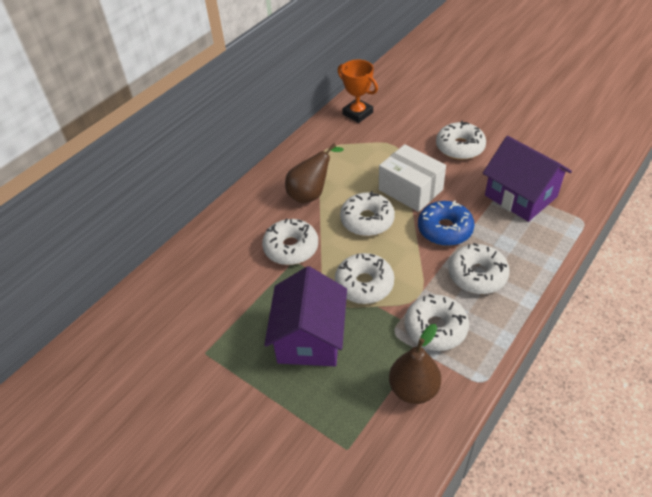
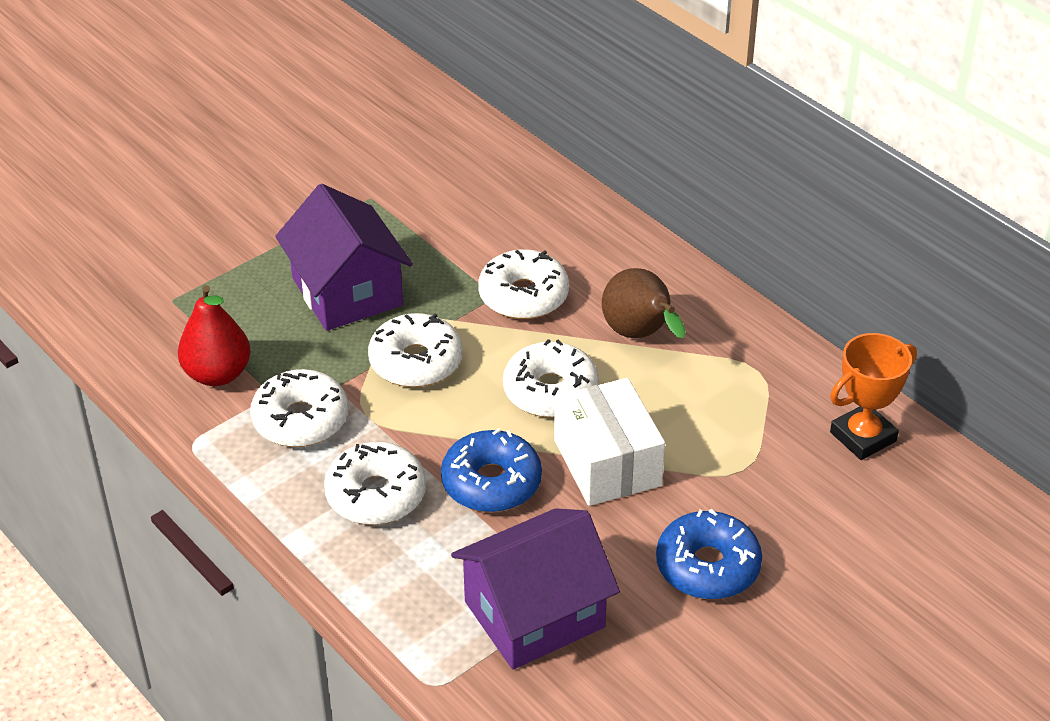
camera: 100 degrees right, 5 degrees down
purple house [264,266,347,366] -> purple house turned 45 degrees clockwise [275,184,413,331]
white box [379,144,446,212] -> white box turned 75 degrees counterclockwise [554,378,665,506]
brown pear [389,324,441,404] -> red pear [178,285,251,386]
white donut [436,121,486,160] -> blue donut [656,509,762,599]

